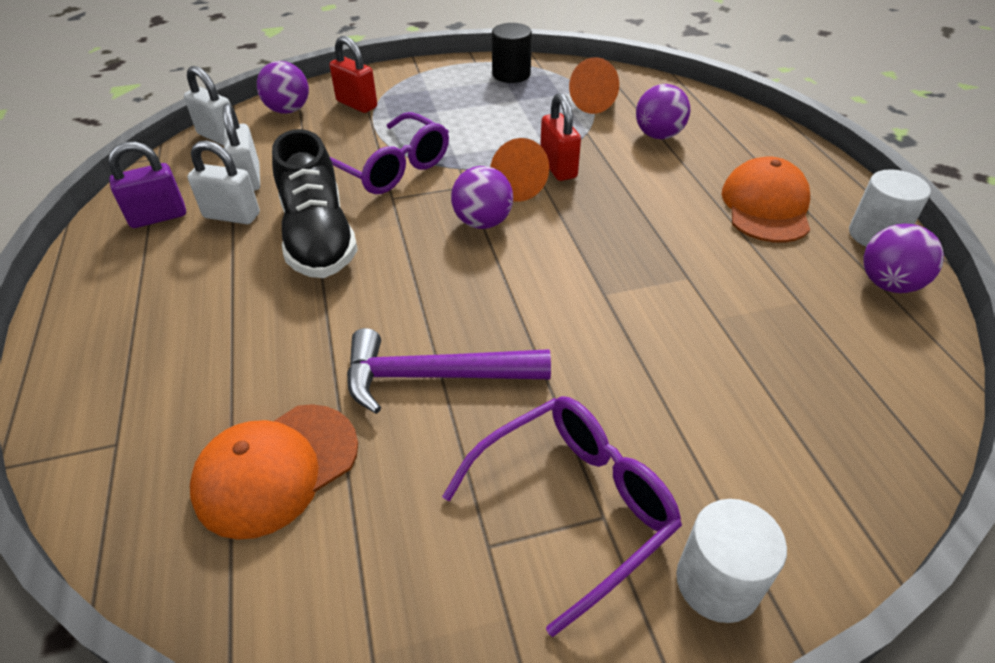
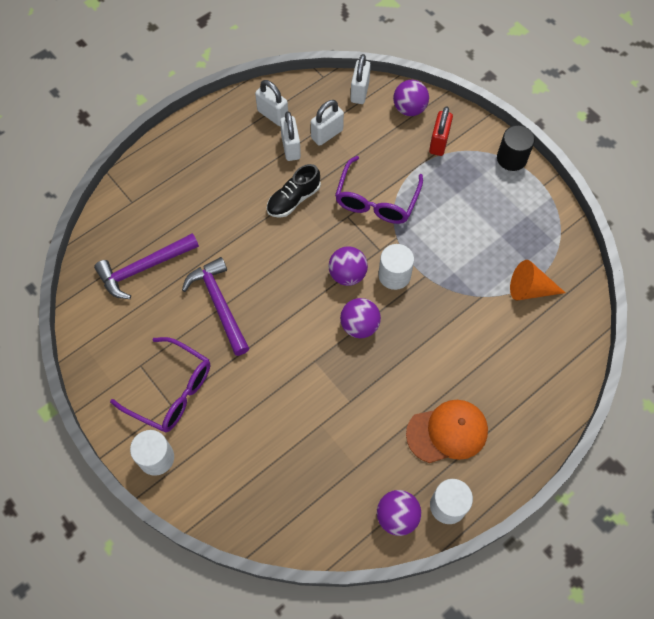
camera: 65 degrees right, 20 degrees up
purple padlock [108,142,186,228] -> white padlock [255,80,288,126]
orange cap [190,404,358,540] -> purple hammer [94,233,199,299]
black shoe [272,129,358,278] -> black shoe [267,164,321,218], size x0.64
orange cone [490,138,549,202] -> white cylinder [378,244,414,290]
black cylinder [492,23,532,83] -> black cylinder moved to [497,125,535,171]
red padlock [540,93,581,181] -> none
purple ball [636,84,690,139] -> purple ball moved to [340,298,381,338]

